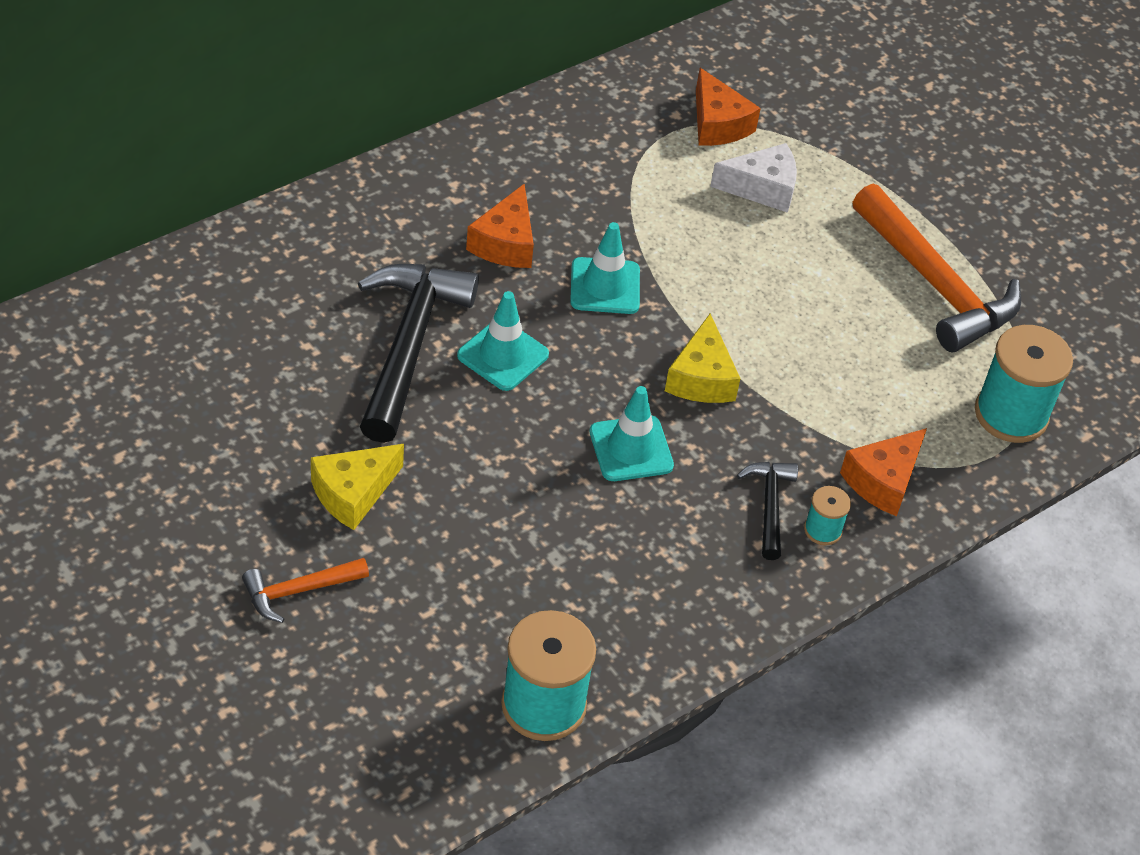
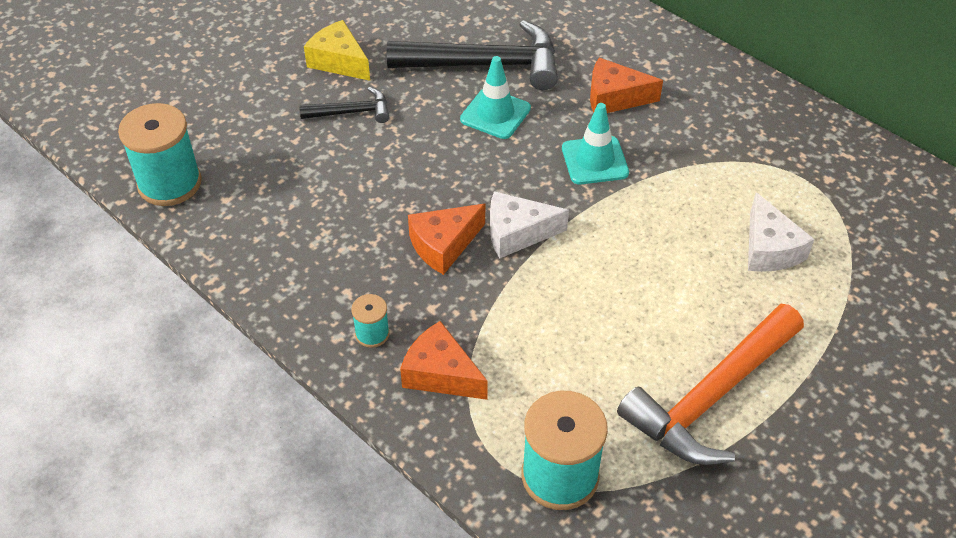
camera: 85 degrees right, 0 degrees up
orange hammer [242,558,369,623] -> none
turquoise traffic cone [590,386,674,481] -> none
yellow cheese [665,314,741,403] -> white cheese [490,191,569,258]
orange cheese [696,68,761,146] -> orange cheese moved to [408,204,485,275]
black hammer [737,462,798,560] -> black hammer moved to [299,87,389,123]

